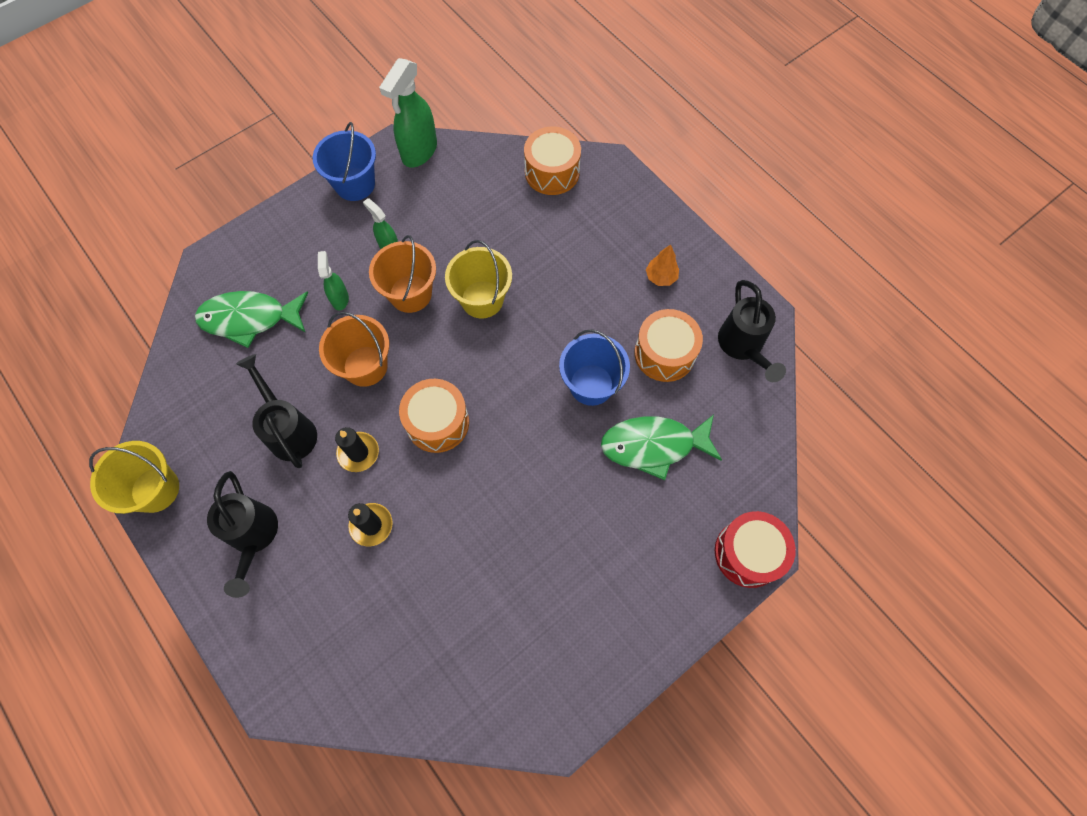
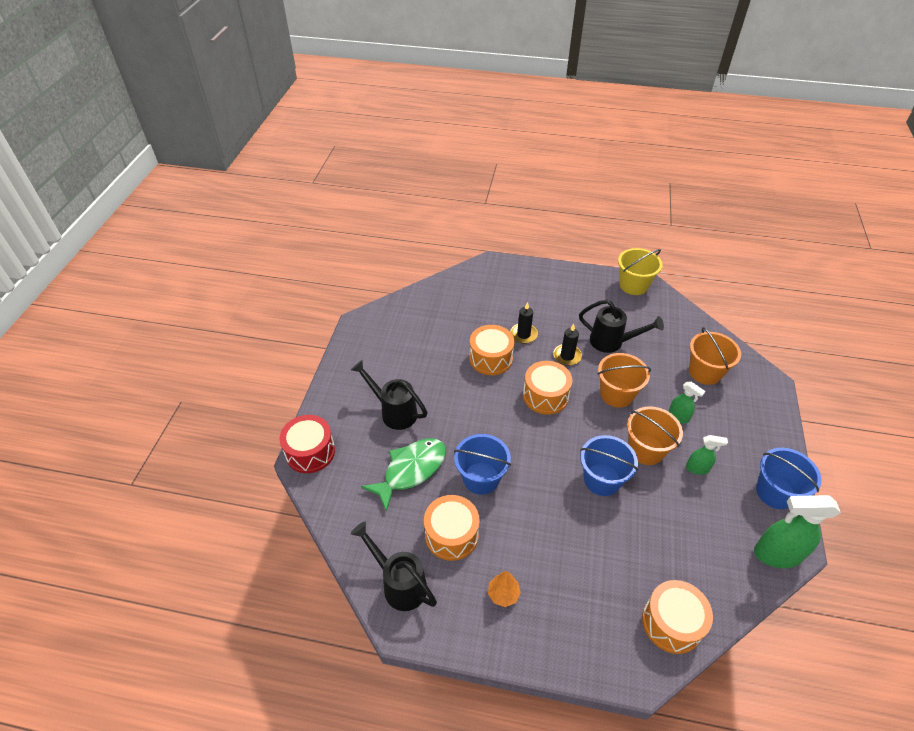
camera: 140 degrees right, 20 degrees down
green fish [195,291,308,348] -> orange bucket [689,327,741,385]
black watering can [207,471,278,598] -> black watering can moved to [351,360,427,430]
green spray bottle [379,58,437,167] -> green spray bottle turned 75 degrees counterclockwise [754,495,841,568]
yellow bucket [445,240,512,318] -> blue bucket [580,435,638,496]
none -> orange drum [469,325,515,375]

